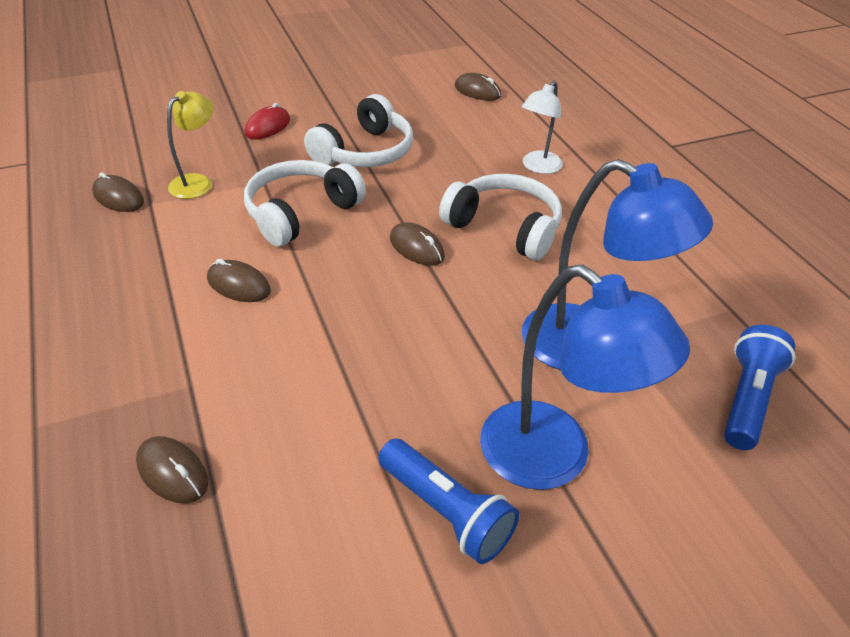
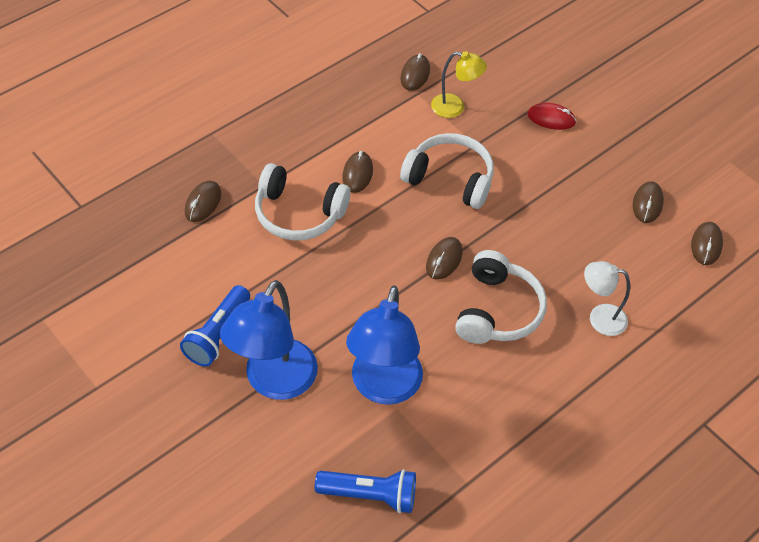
camera: 70 degrees right, 10 degrees up
white headphones [304,94,413,167] -> white headphones moved to [255,163,351,241]
none -> brown mouse [633,181,664,223]

